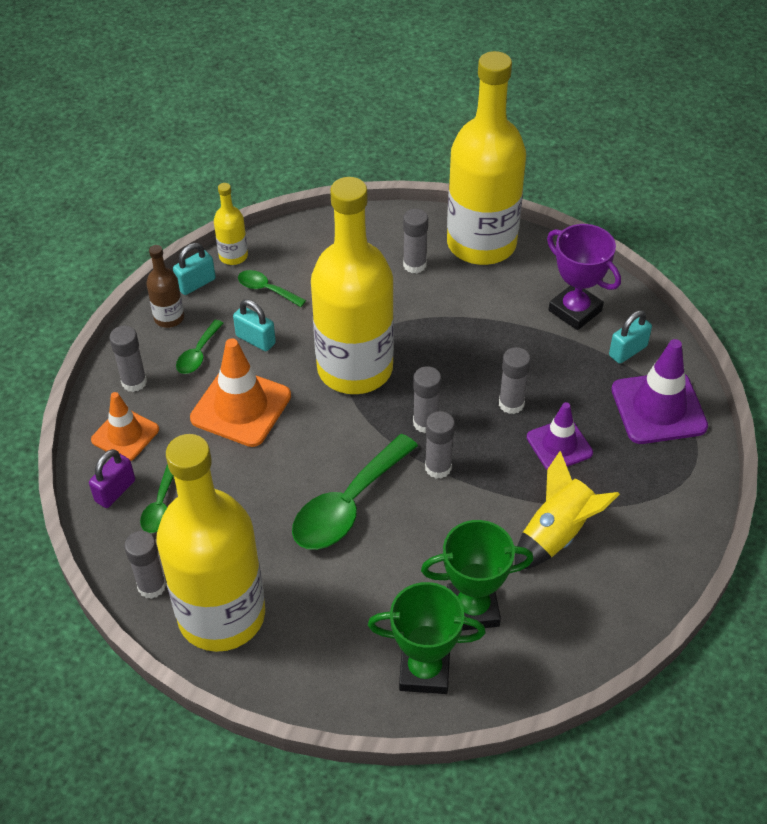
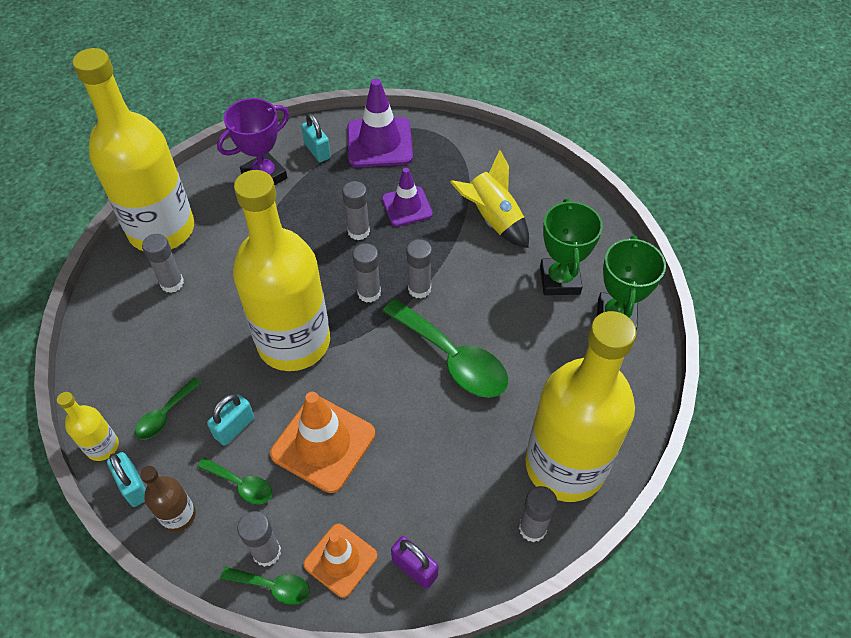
camera: 85 degrees left, 5 degrees up
green spoon [140,464,174,533] -> green spoon moved to [220,567,310,605]

